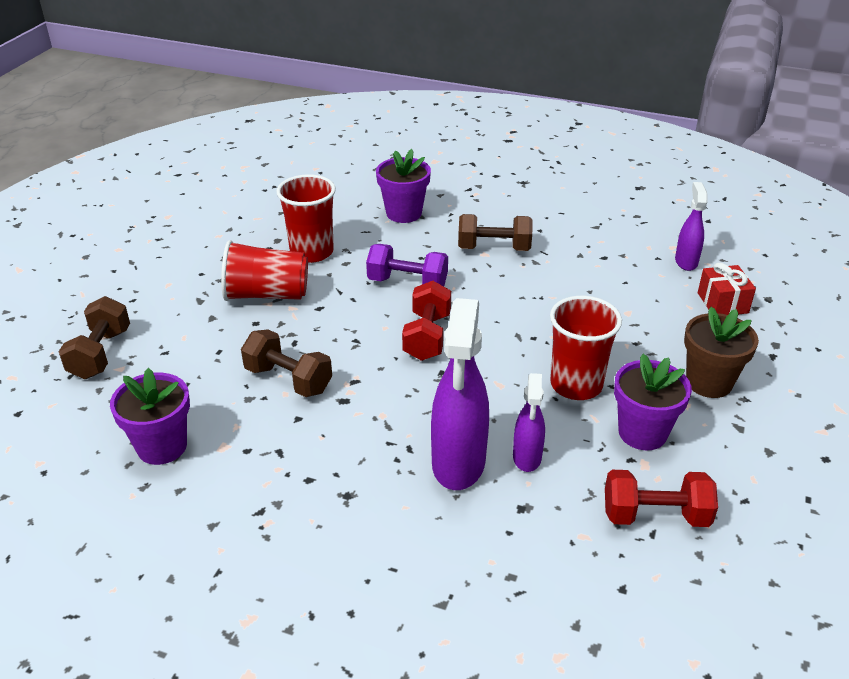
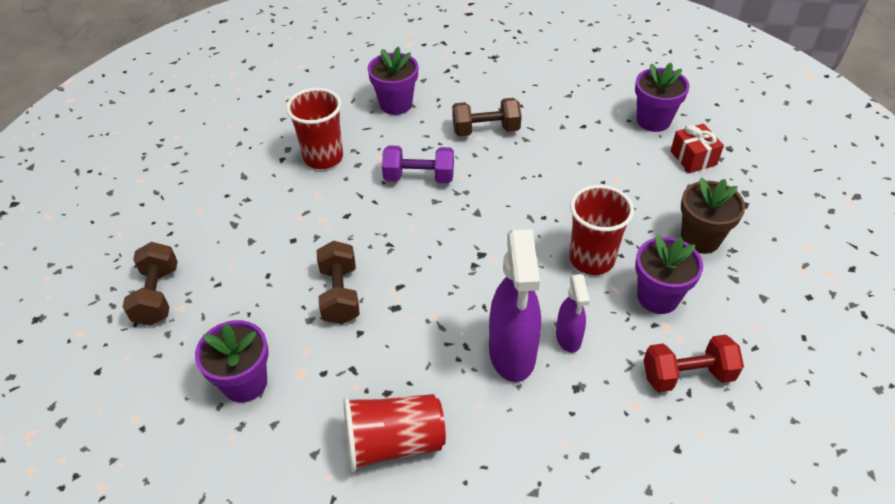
camera: 10 degrees left, 10 degrees up
red cup [221,240,308,301] -> red cup moved to [343,394,446,472]
brown dumbbell [241,329,332,397] -> brown dumbbell turned 60 degrees clockwise [317,241,360,324]
red dumbbell [402,281,451,361] -> none
purple spray bottle [675,182,708,271] -> purple flower pot [635,63,689,132]

